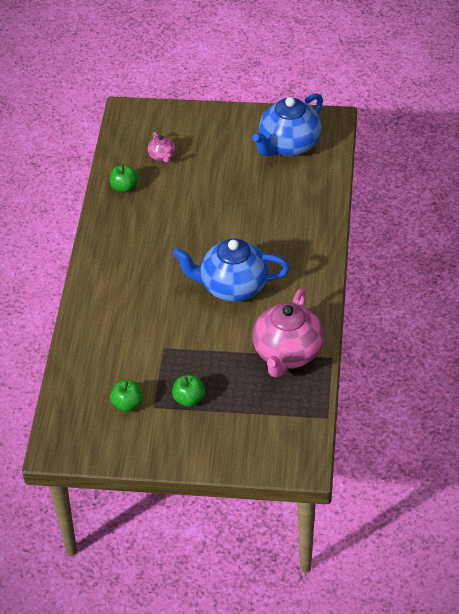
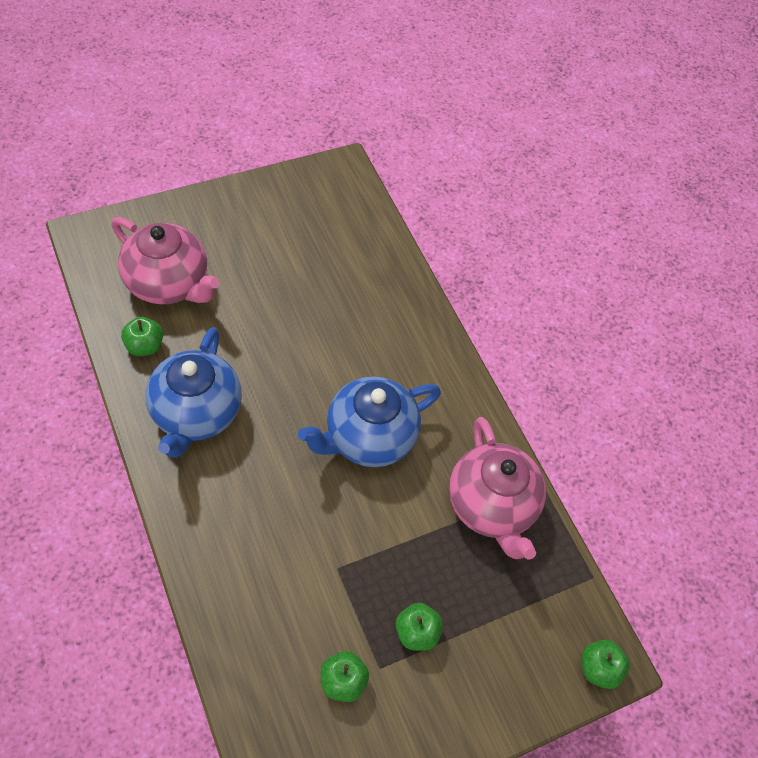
camera: 40 degrees left, 10 degrees up
pink teapot [148,132,175,163] -> pink teapot [111,217,220,304], size x2.28
blue teapot [252,93,323,156] -> blue teapot moved to [146,327,242,458]
none -> green apple [582,640,630,689]

